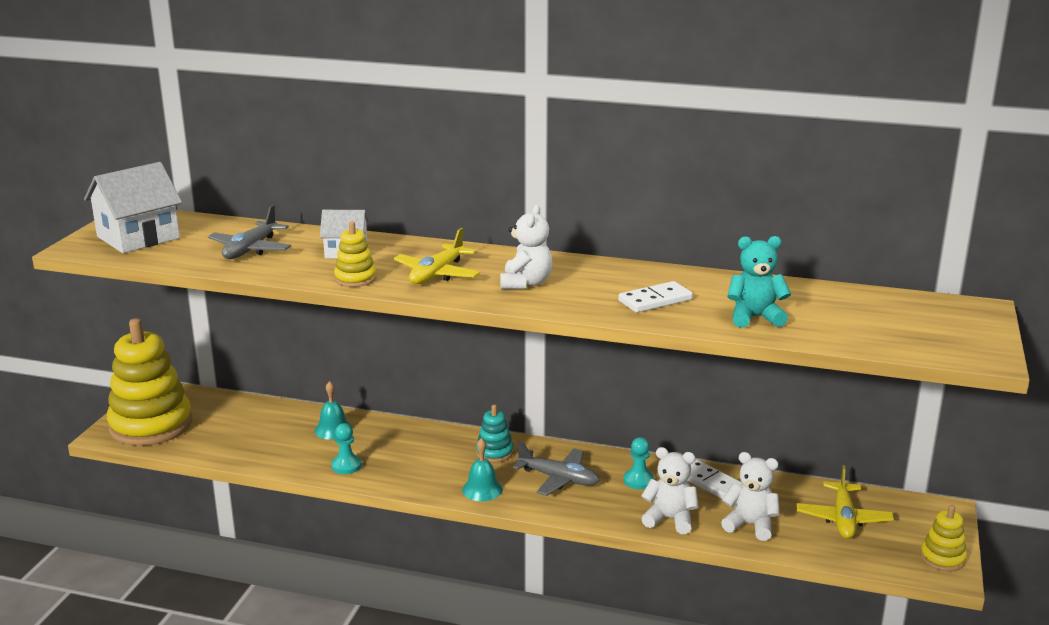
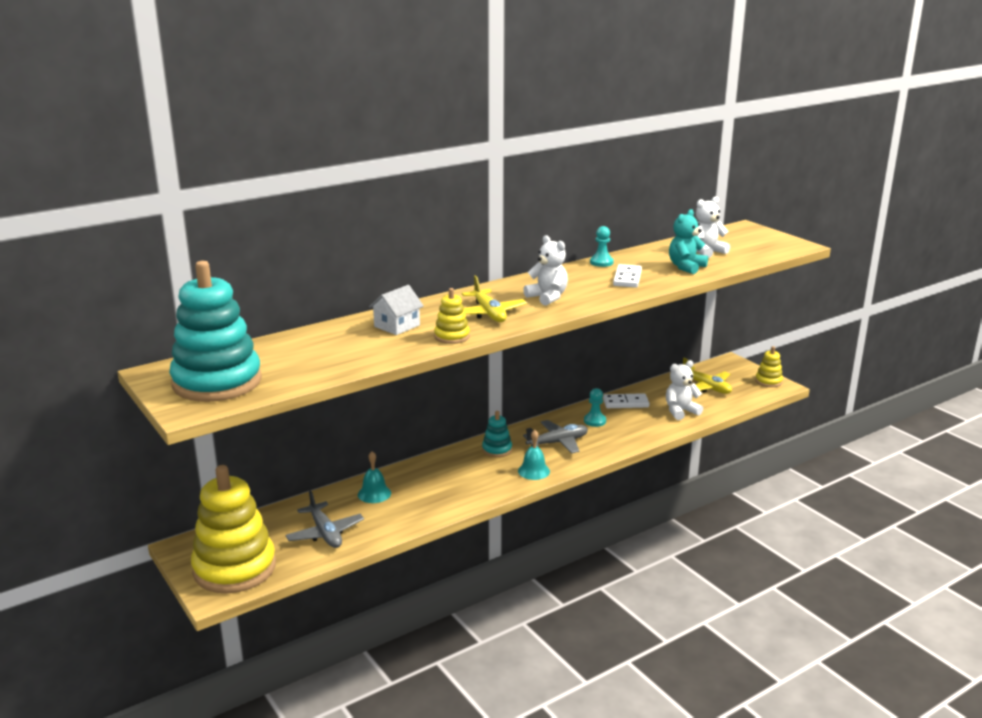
camera: 50 degrees left, 0 degrees up
white house [84,162,182,253] -> turquoise stacking toy [169,261,262,402]
grey plane [208,205,291,259] -> grey plane moved to [285,490,364,548]
turquoise pawn [331,423,362,474] -> turquoise pawn moved to [590,226,614,267]
white teddy bear [641,447,699,534] -> white teddy bear moved to [696,196,730,258]

